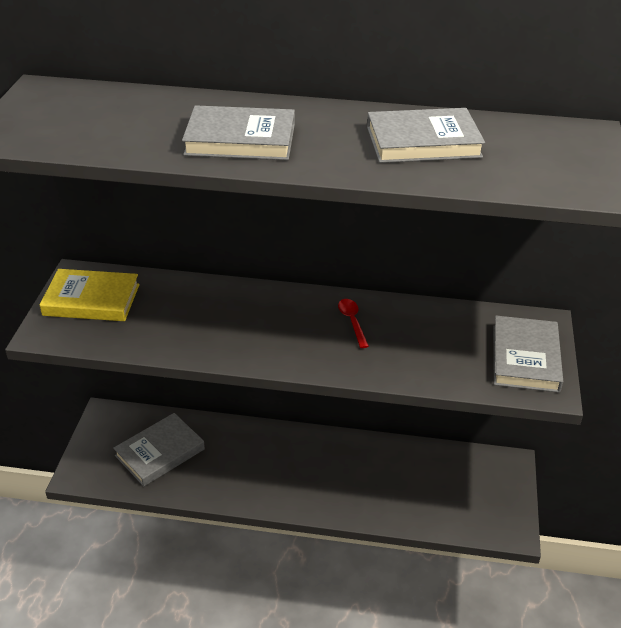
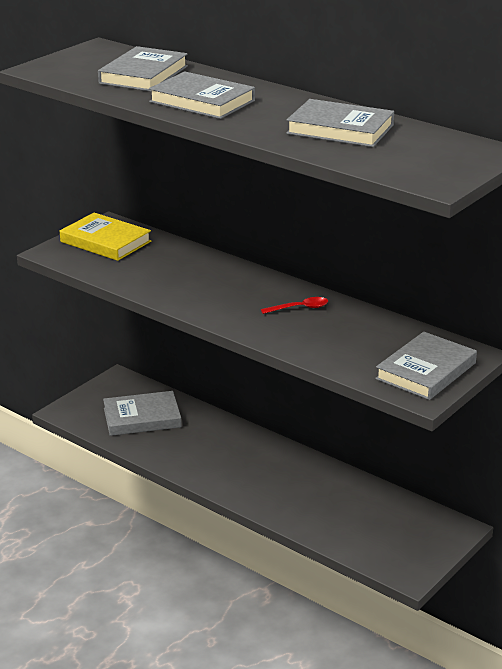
camera: 30 degrees right, 10 degrees down
red spoon [338,299,369,348] -> red spoon turned 60 degrees clockwise [261,297,328,314]
none -> grey book [98,46,188,92]

